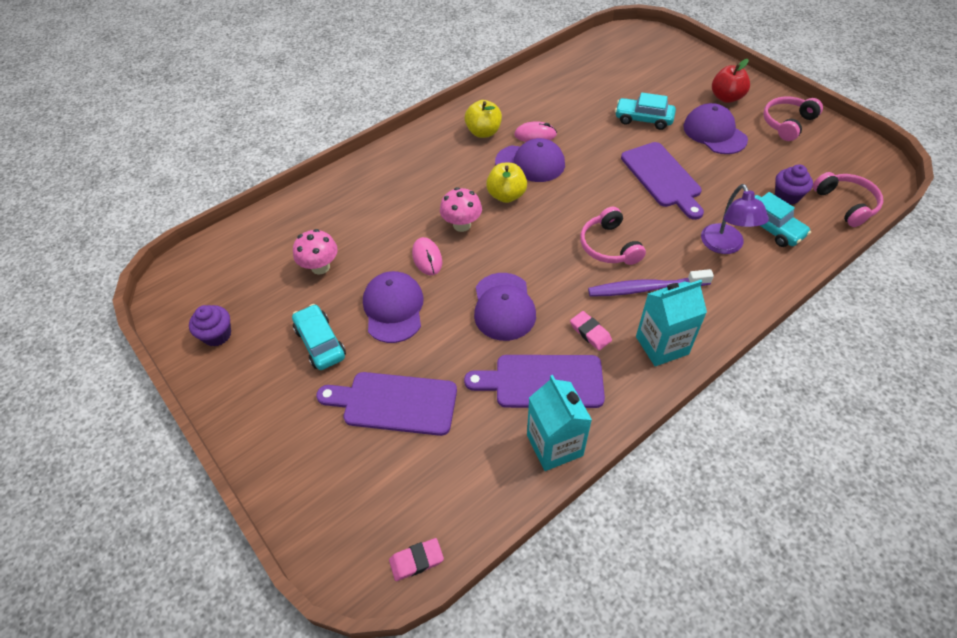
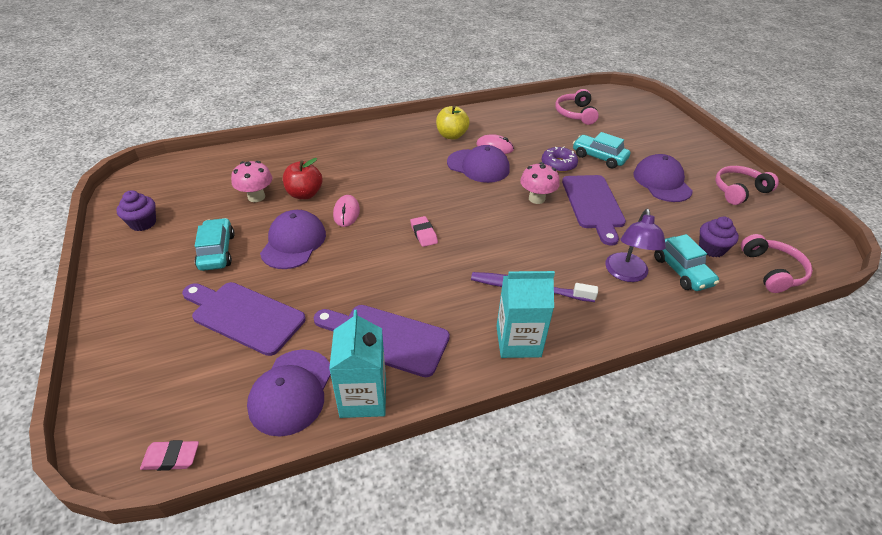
camera: 15 degrees right, 10 degrees down
pink mushroom [440,187,482,232] -> pink mushroom moved to [520,162,560,204]
purple cap [474,273,536,341] -> purple cap moved to [247,349,331,437]
yellow apple [486,163,527,203] -> none
pink eraser [570,311,612,351] -> pink eraser moved to [410,216,438,247]
pink headphones [580,207,646,265] -> pink headphones moved to [555,89,599,125]
red apple [712,59,750,103] -> red apple moved to [283,158,322,199]
none -> purple donut [542,147,578,172]

